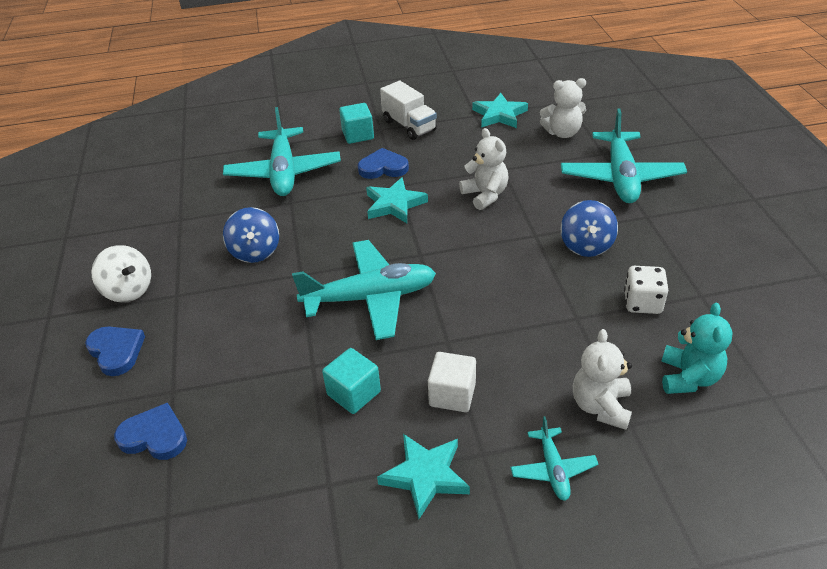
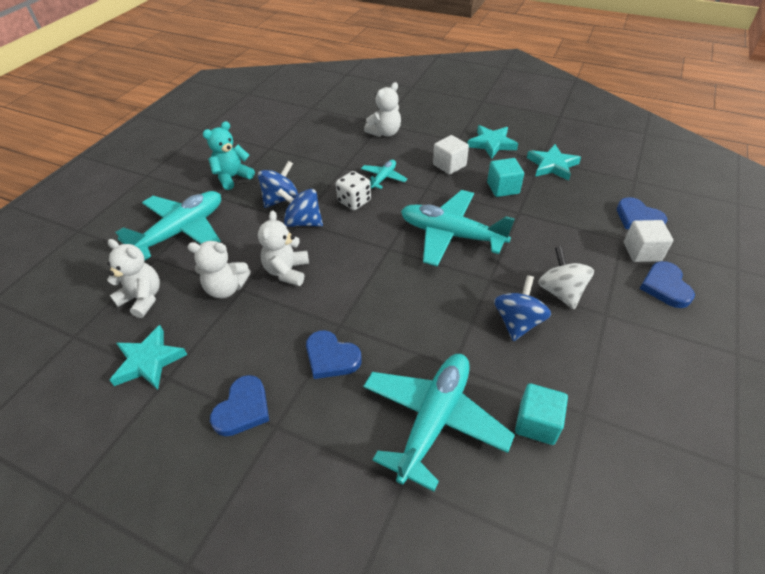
camera: 145 degrees left, 5 degrees up
white spinning top [91,245,151,302] -> white spinning top moved to [538,246,594,309]
turquoise cube [339,103,374,144] -> turquoise cube moved to [515,383,568,445]
turquoise star [366,177,428,223] -> turquoise star moved to [527,144,581,181]
white truck [380,81,437,140] -> blue heart [210,375,269,436]
turquoise plane [511,416,598,501] -> turquoise plane moved to [361,160,408,190]
white dice [624,266,669,314] -> white dice moved to [336,171,371,210]
turquoise teddy bear [661,303,733,394] -> turquoise teddy bear moved to [203,121,255,190]
none -> white teddy bear [188,241,251,298]
none -> blue spinning top [277,188,323,227]
none -> white cube [624,220,673,262]

